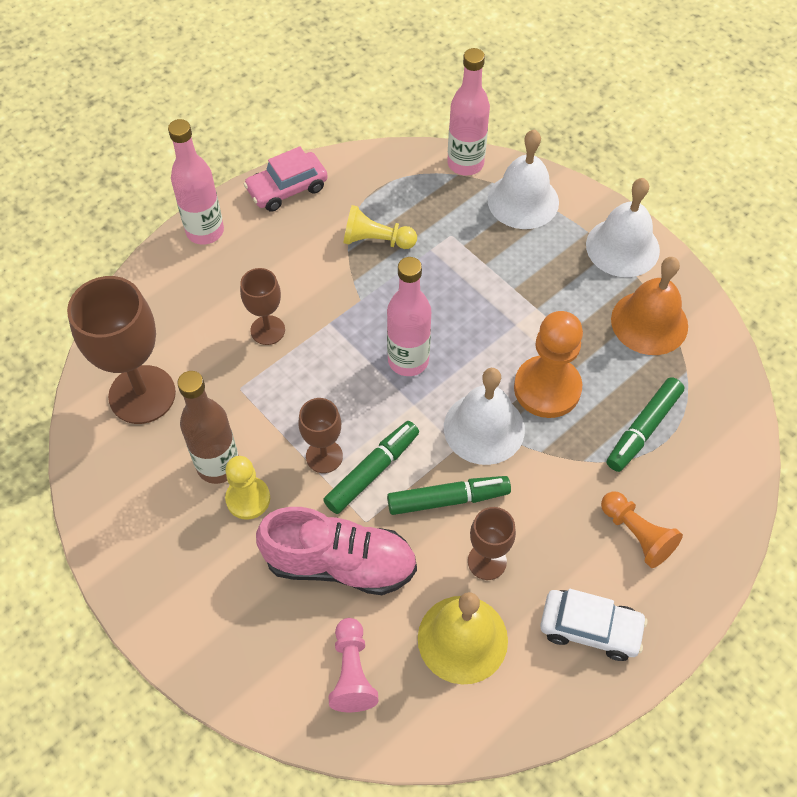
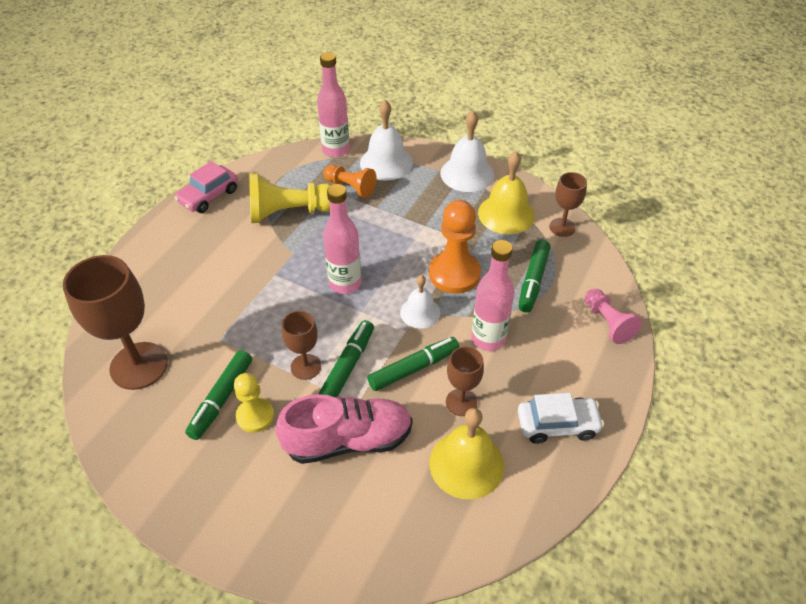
camera: 20 degrees left, 10 degrees down
pink bottle [168,119,224,245] -> pink bottle moved to [471,240,514,351]
brown bottle [177,371,239,484] -> green marker [185,350,252,440]
brown goblet [240,268,285,345] -> brown goblet moved to [549,172,587,237]
pink pawn [328,618,379,712] -> pink pawn moved to [585,289,642,344]
yellow pawn [343,205,417,249] -> yellow pawn [249,174,331,223], size x1.61
white bell [444,368,525,465] -> white bell [400,275,440,329], size x0.63
orange pawn [601,491,683,568] -> orange pawn moved to [324,165,377,198]
orange bell [611,257,688,355] -> yellow bell [478,151,535,234]

